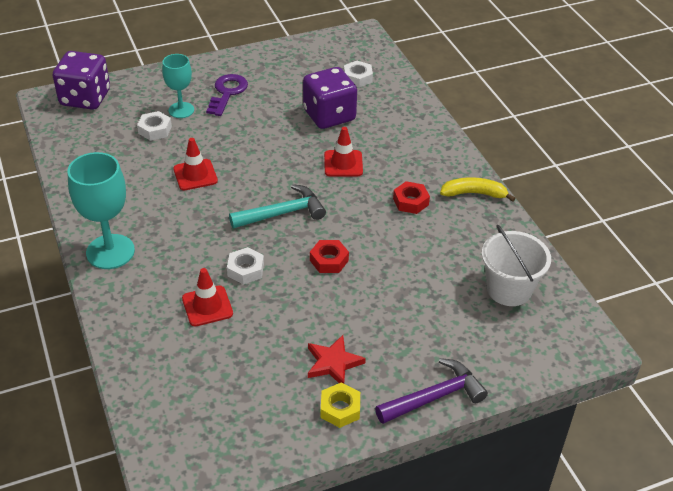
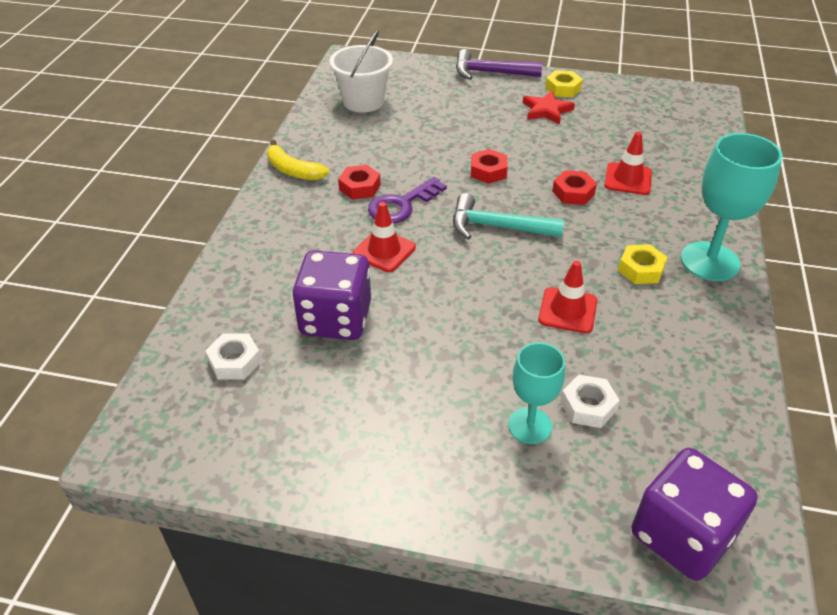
camera: 145 degrees left, 0 degrees up
purple key [206,74,248,116] -> purple key moved to [368,177,447,223]
white nut [227,247,264,285] -> red nut [552,170,597,205]
none -> yellow nut [618,244,667,284]

